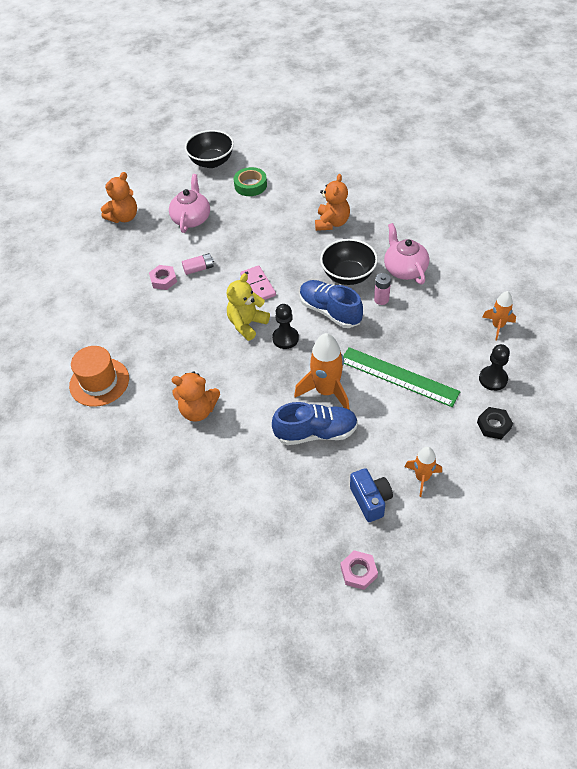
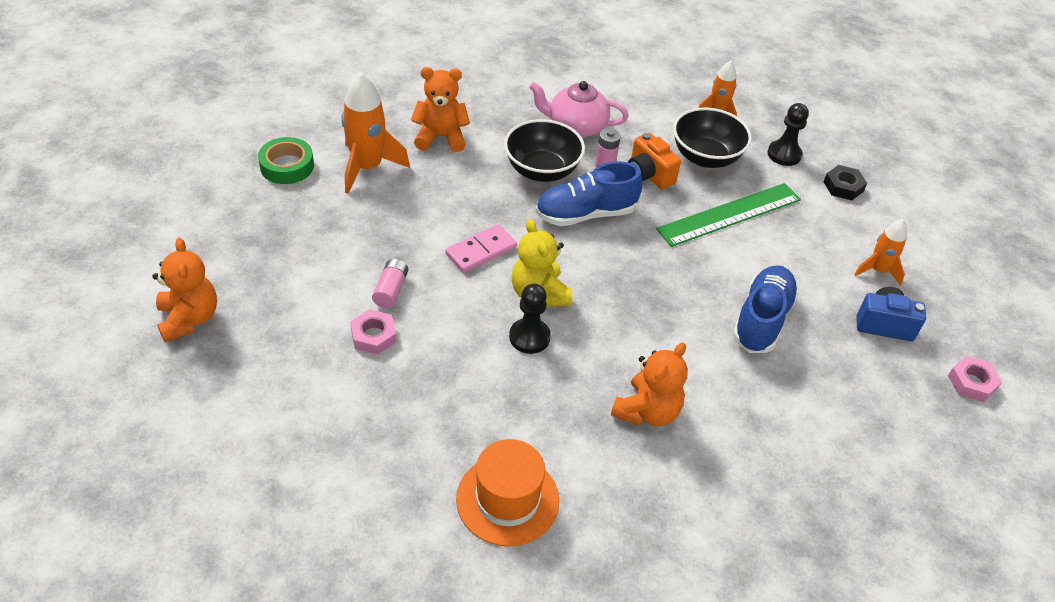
camera: 65 degrees left, 5 degrees down
pink teapot [169,174,210,233] -> none
black bowl [185,130,234,168] -> black bowl moved to [673,108,752,168]
pink domino [240,265,276,300] -> pink domino turned 45 degrees counterclockwise [446,224,517,273]
black pawn [272,304,299,349] -> black pawn moved to [509,284,551,354]
orange rocket [294,333,350,410] -> orange rocket moved to [341,72,410,194]
orange teddy bear [315,174,350,231] -> orange teddy bear turned 45 degrees counterclockwise [411,67,470,152]
none -> orange camera [628,133,681,189]

